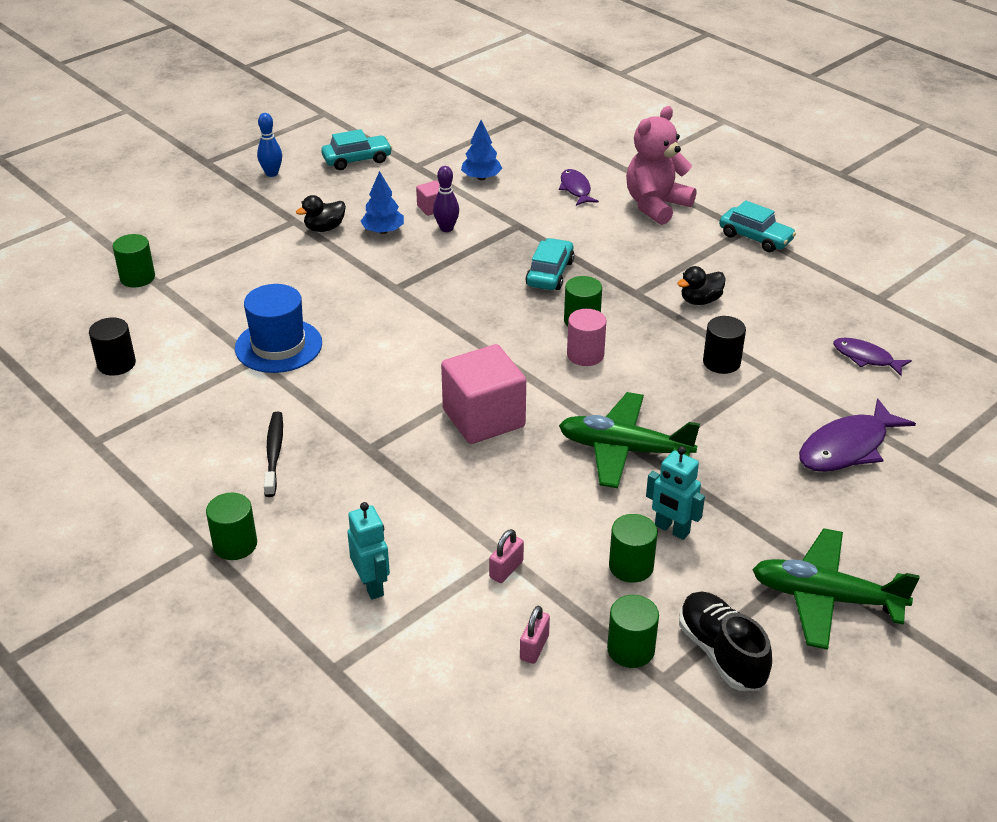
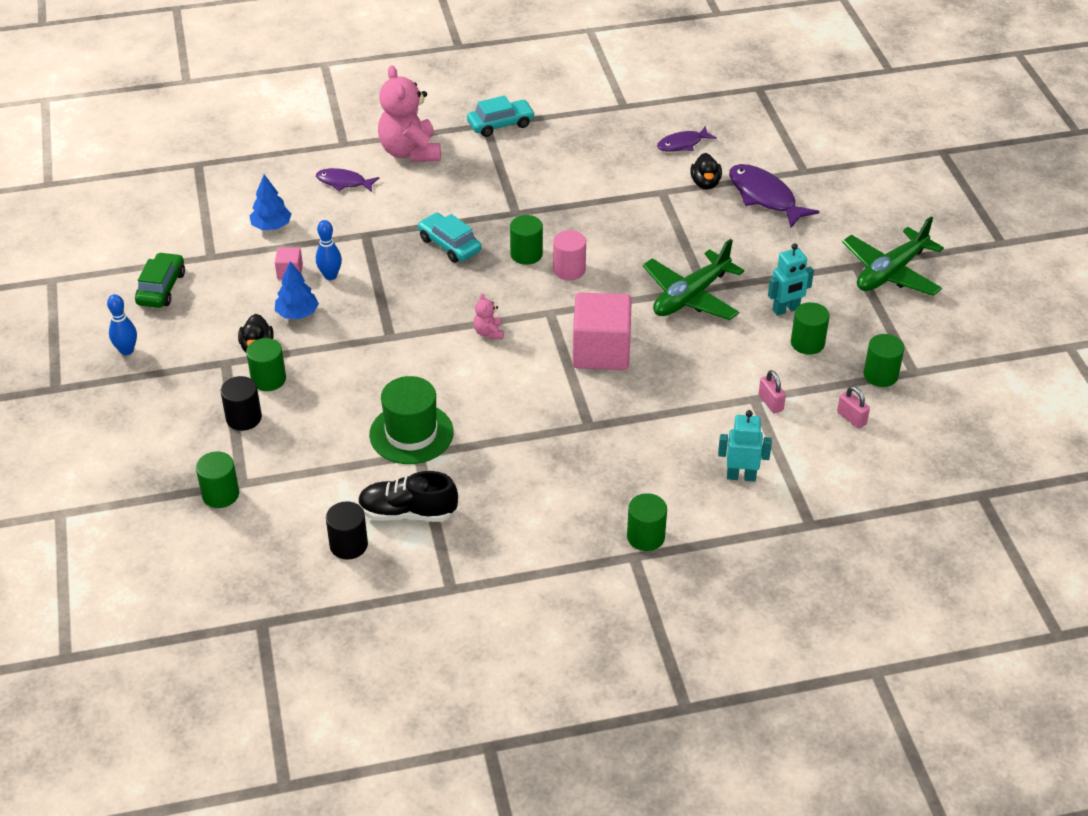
camera: 60 degrees left, 5 degrees up
blue hat [235,284,322,373] -> green hat [369,376,454,464]
black toothbrush [264,412,283,497] -> none
turquoise car [321,129,392,170] -> green car [135,252,185,308]
purple bowling pin [433,166,459,232] -> blue bowling pin [316,220,342,280]
black duck [677,266,726,305] -> black duck moved to [690,153,722,189]
black shoe [679,592,772,691] -> black shoe moved to [358,471,458,522]
black cylinder [703,316,746,374] -> black cylinder moved to [221,376,262,431]
purple fish [799,398,916,472] -> purple fish turned 150 degrees clockwise [729,164,819,228]
none -> green cylinder [246,338,286,391]
none -> pink teddy bear [473,293,504,339]

